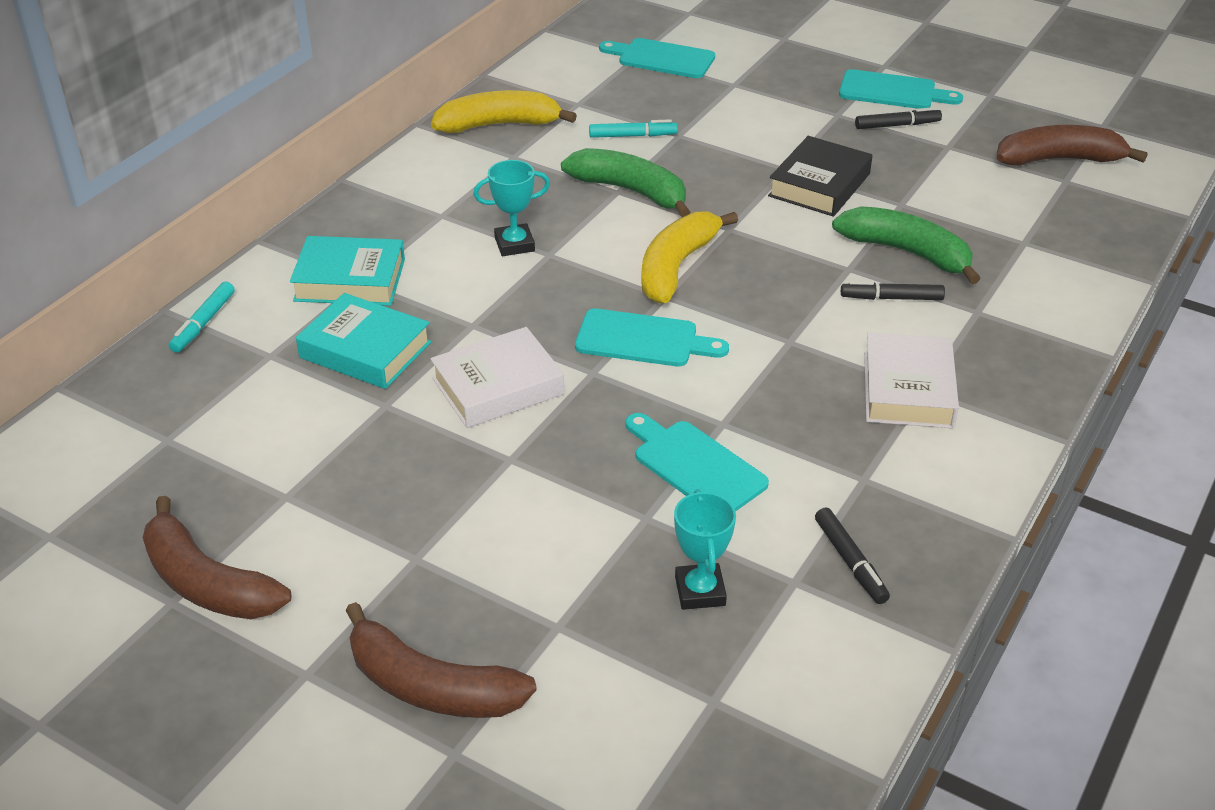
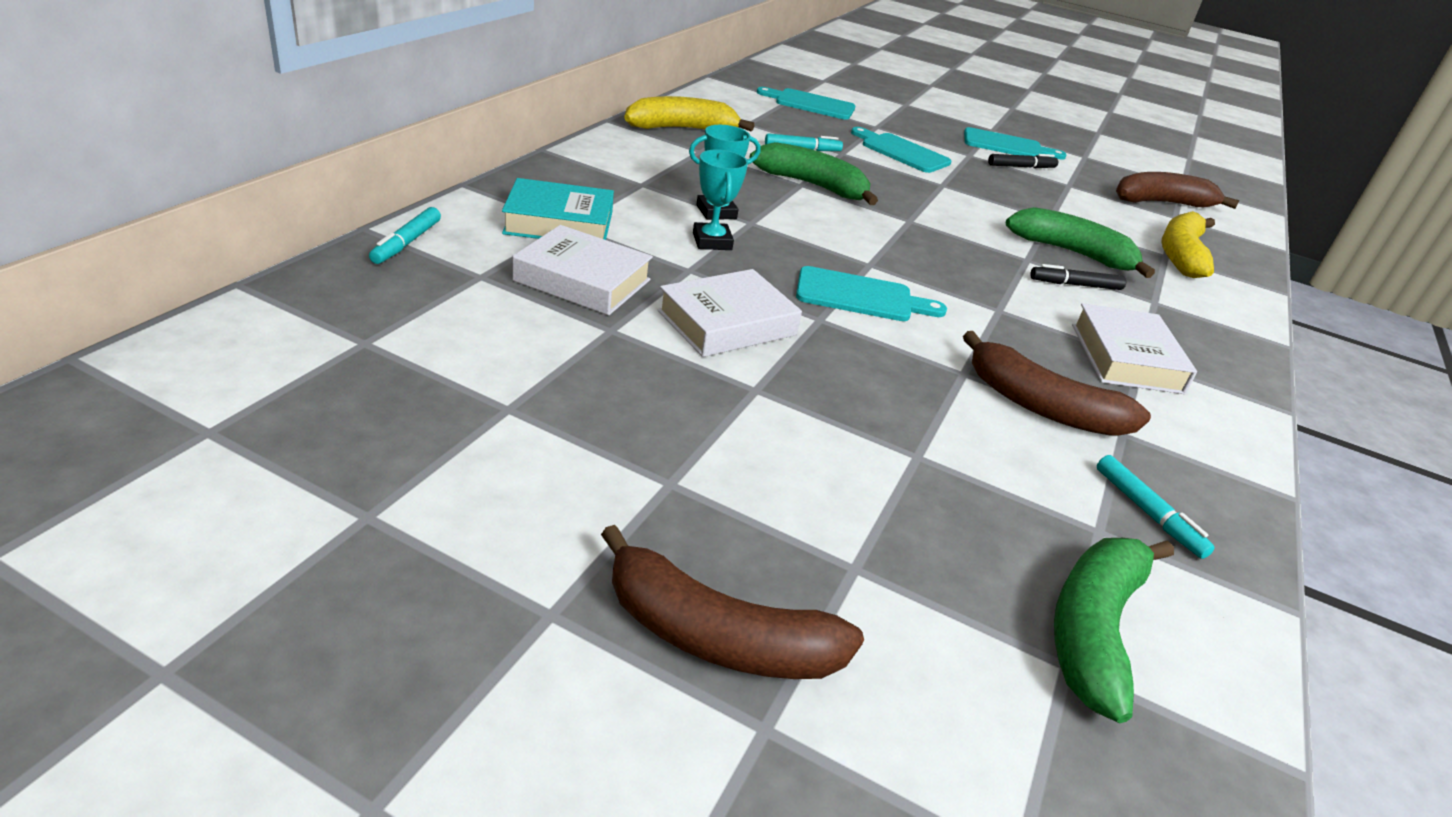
camera: 10 degrees left, 5 degrees down
brown banana [143,496,291,619] -> brown banana moved to [963,331,1151,435]
turquoise book [296,293,431,389] -> white book [513,225,653,315]
turquoise cutting board [625,413,769,511] -> turquoise cutting board moved to [851,127,951,173]
yellow banana [641,212,738,303] -> yellow banana moved to [1161,211,1215,278]
turquoise trophy [674,489,736,610] -> turquoise trophy moved to [693,149,748,250]
black book [768,136,872,217] -> none
black marker [815,508,890,604] -> turquoise marker [1097,455,1215,559]
none -> green banana [1054,538,1174,723]

